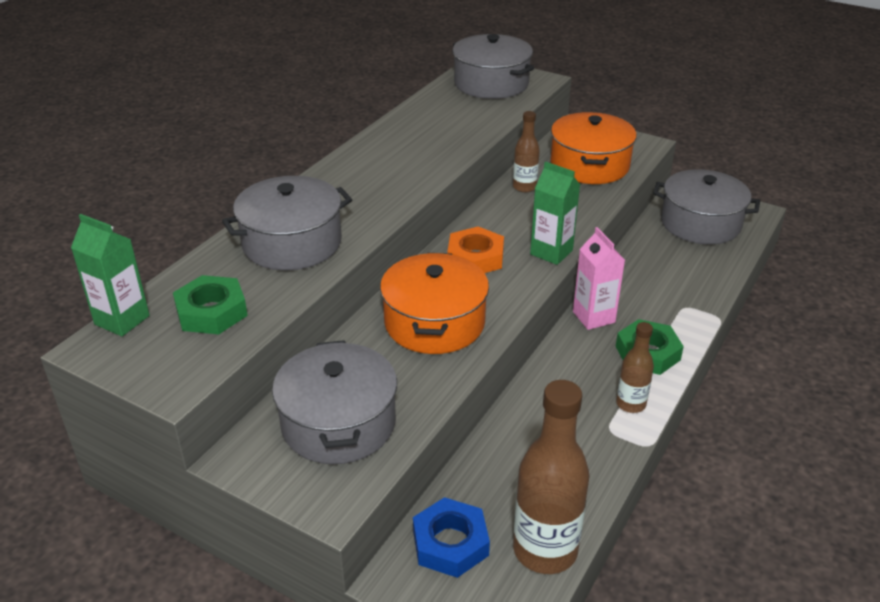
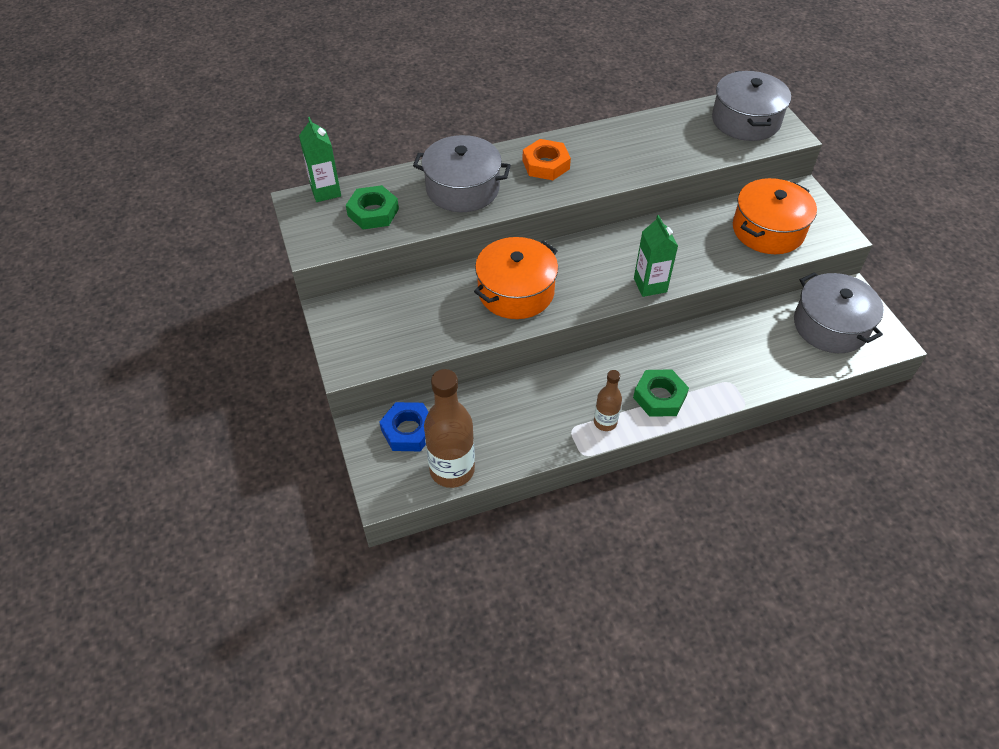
camera: 40 degrees right, 15 degrees up
grey pot [272,340,397,464] -> none
orange nut [447,226,504,273] -> orange nut moved to [522,139,571,180]
brown bottle [513,111,540,192] -> none
pink carton [573,227,625,330] -> none

